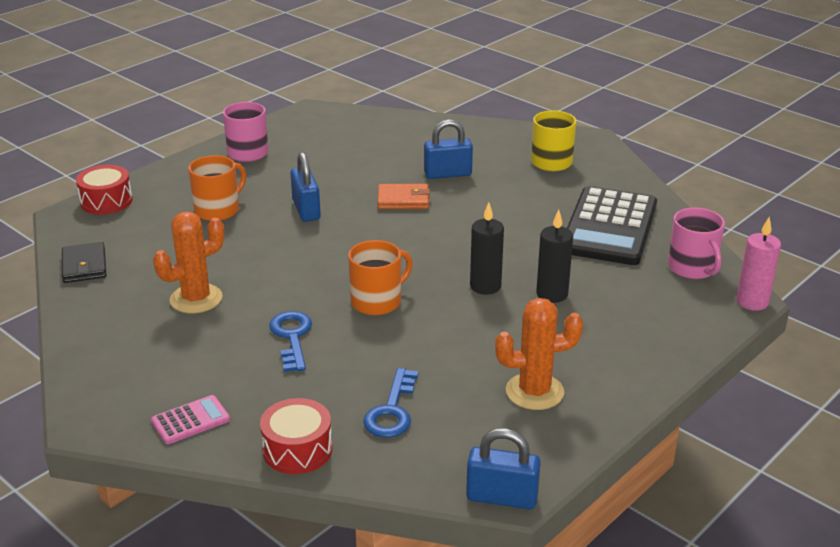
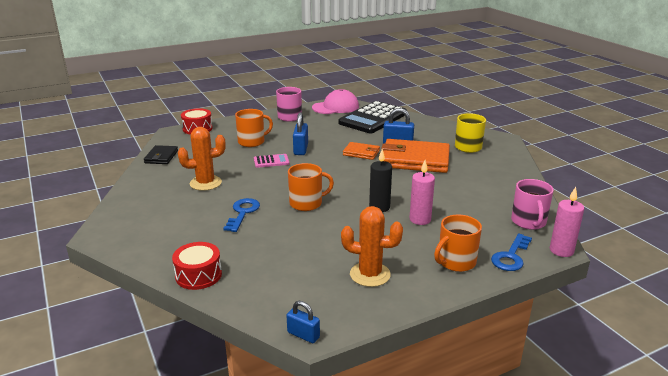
camera: 20 degrees right, 5 degrees down
pink calculator [151,395,230,444] -> pink calculator moved to [254,154,290,168]
blue key [363,368,418,438] -> blue key moved to [491,233,532,271]
blue padlock [466,428,541,509] -> blue padlock [287,301,320,343], size x0.66
black candle [536,210,573,303] -> pink candle [409,160,435,225]
black calculator [567,186,657,265] -> black calculator moved to [338,101,407,133]
none -> pink cap [312,89,359,114]
none -> orange wallet [381,139,450,173]
none -> orange mug [434,215,482,272]

